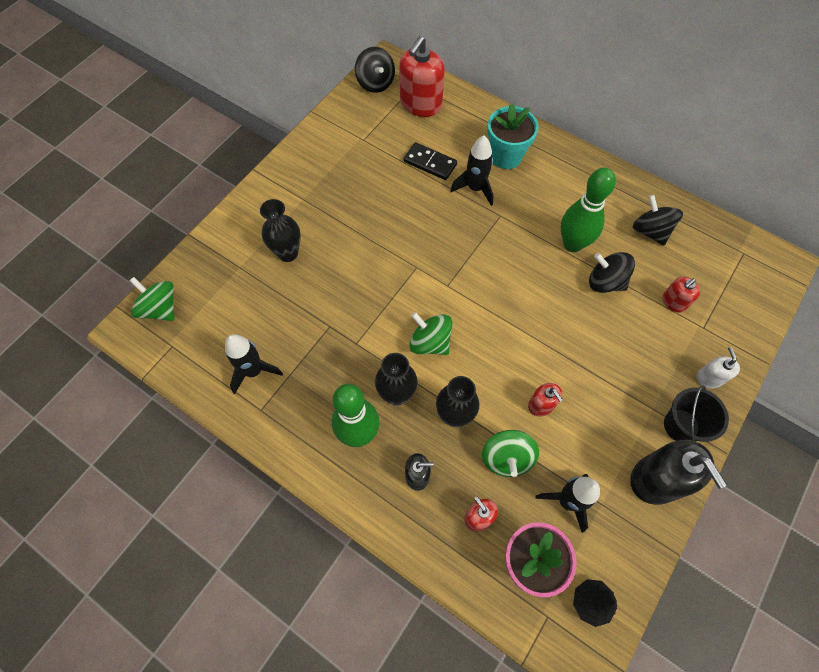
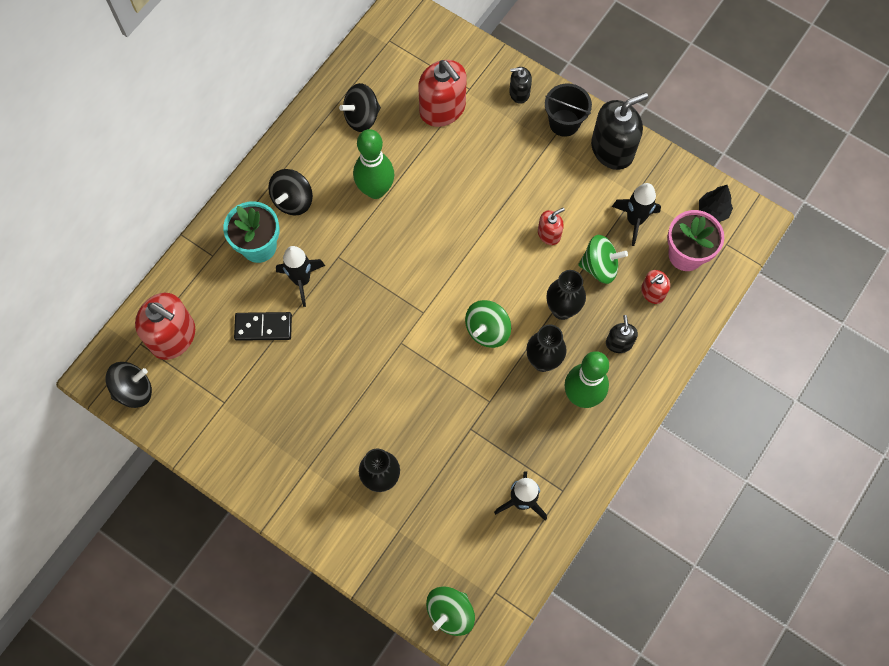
camera: 90 degrees left, 5 degrees up
black domino [404,142,457,180] -> black domino turned 60 degrees clockwise [234,312,292,341]
black spinning top [589,252,635,293] -> black spinning top moved to [268,169,313,215]
red soap dispenser [663,277,700,313] -> red soap dispenser [418,60,467,127], size x1.92
white soap dispenser [696,347,740,388] -> black soap dispenser [509,67,532,104]

